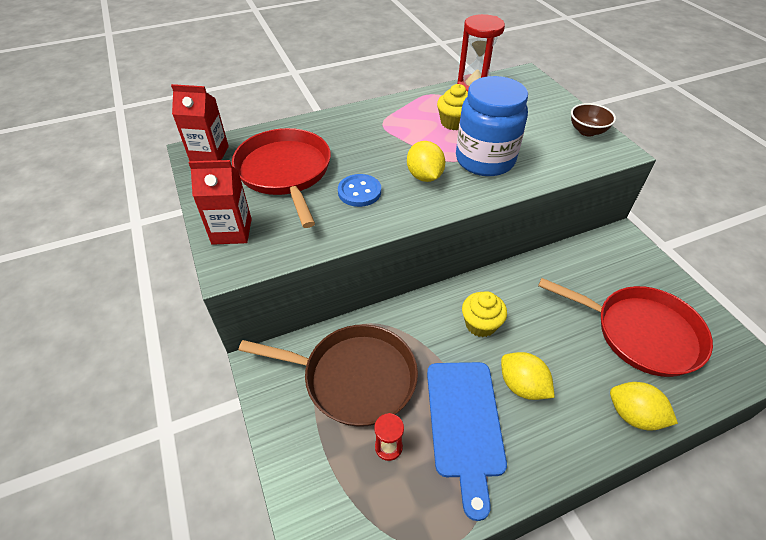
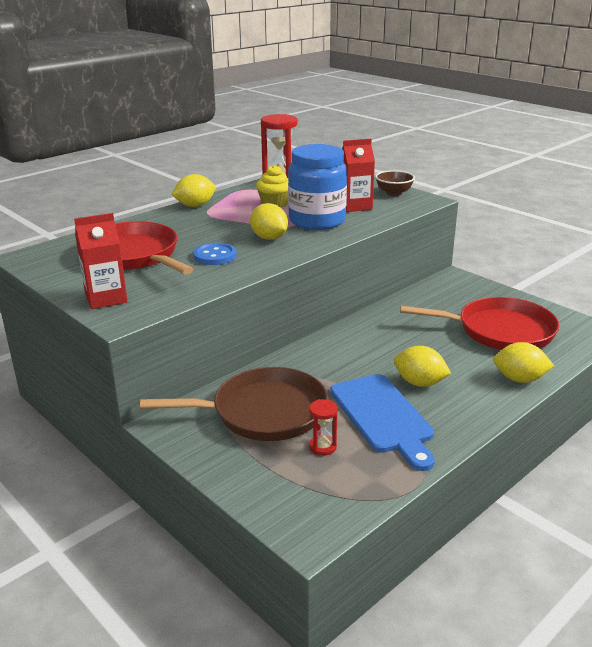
camera: 20 degrees left, 20 degrees down
red carton [171,84,229,161] -> red carton moved to [342,139,375,212]
yellow cupcake [462,291,507,337] -> none
none -> yellow lemon [171,174,216,207]

